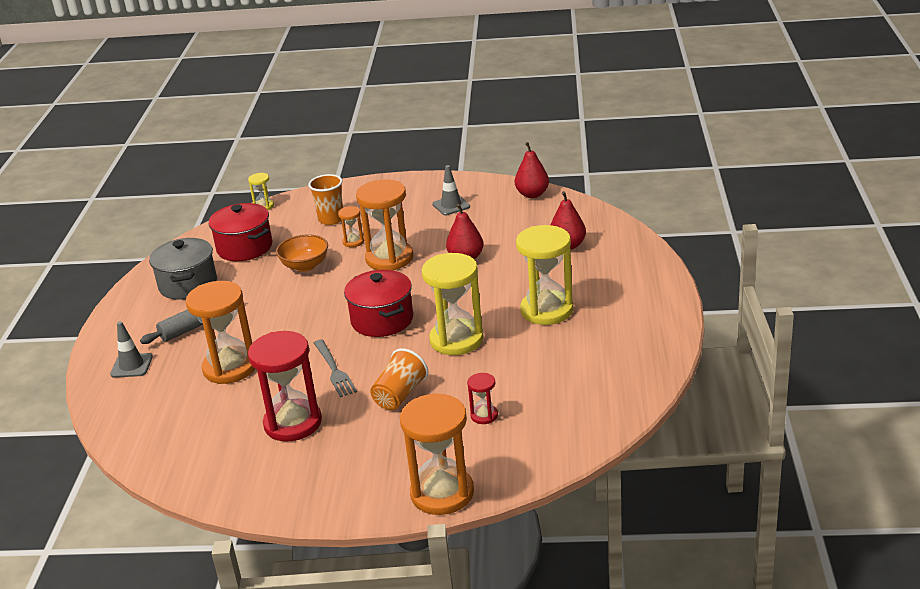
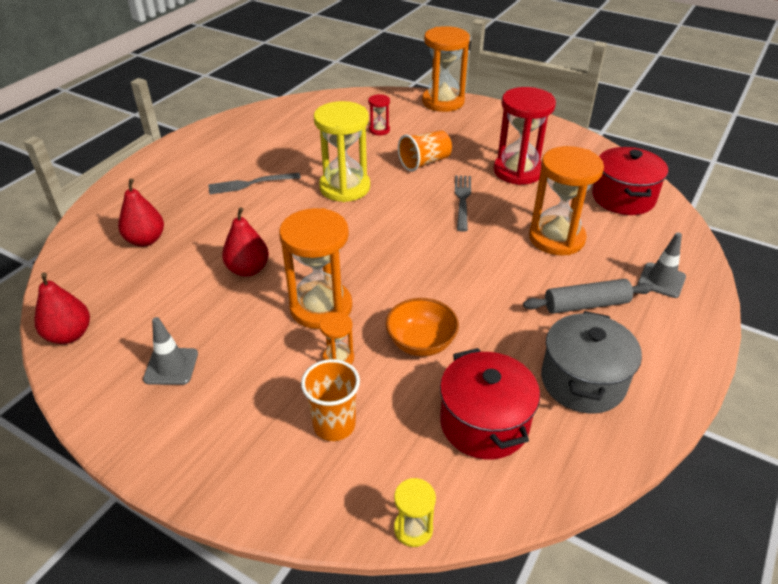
camera: 155 degrees left, 10 degrees up
red pot [344,270,413,337] -> red pot moved to [592,147,668,215]
yellow hourglass [516,225,573,325] -> grey fork [208,173,301,194]

